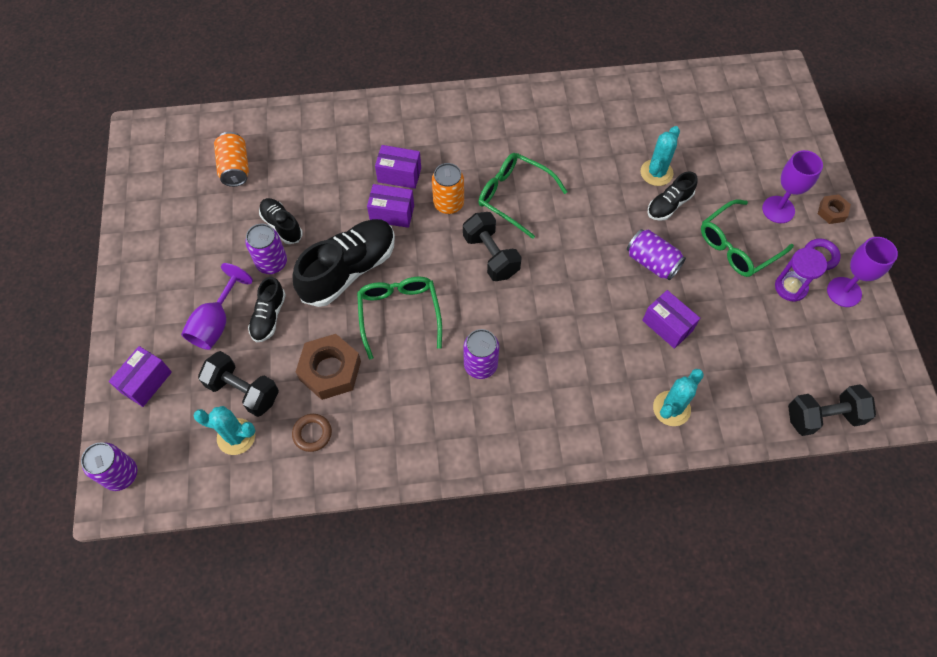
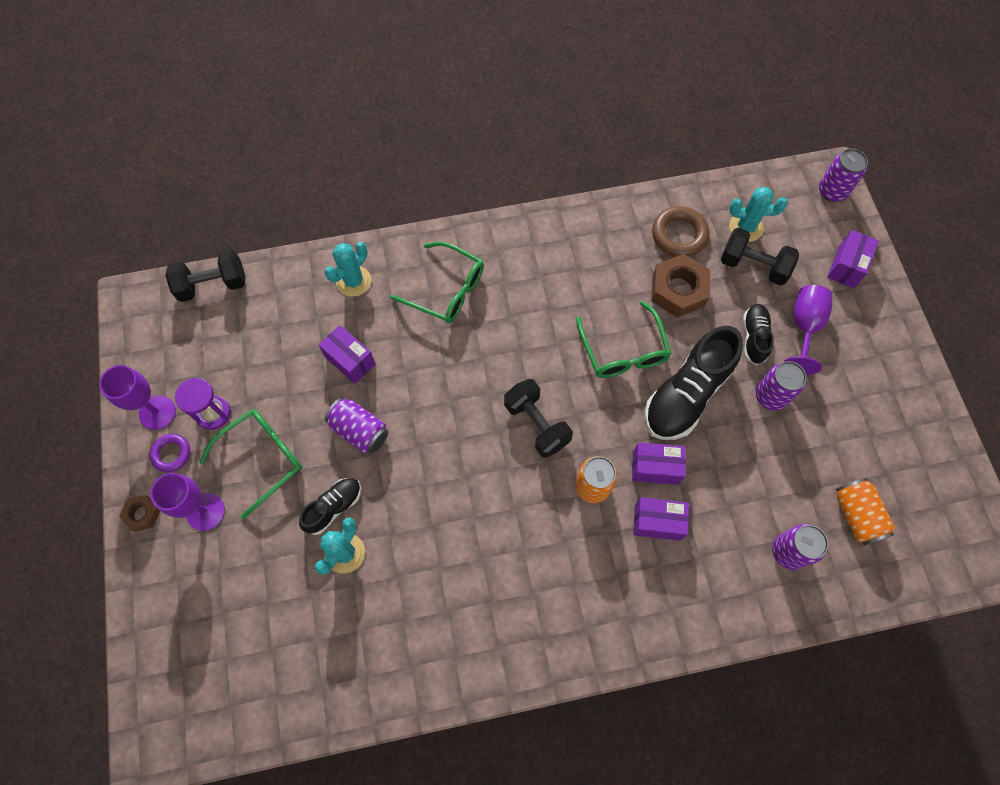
camera: 175 degrees right, 5 degrees up
black shoe [259,198,303,244] -> none
brown ring [292,414,332,452] -> brown ring [652,206,710,257], size x1.60
purple can [463,329,499,379] -> purple can moved to [772,524,829,570]
green glasses [478,153,567,239] -> green glasses moved to [390,241,484,323]

